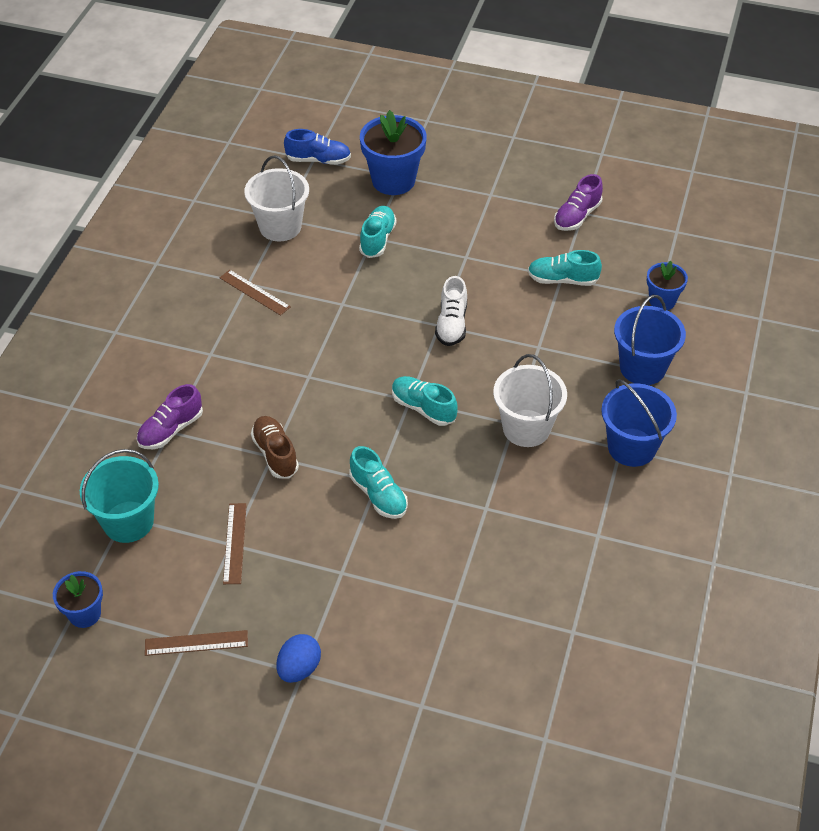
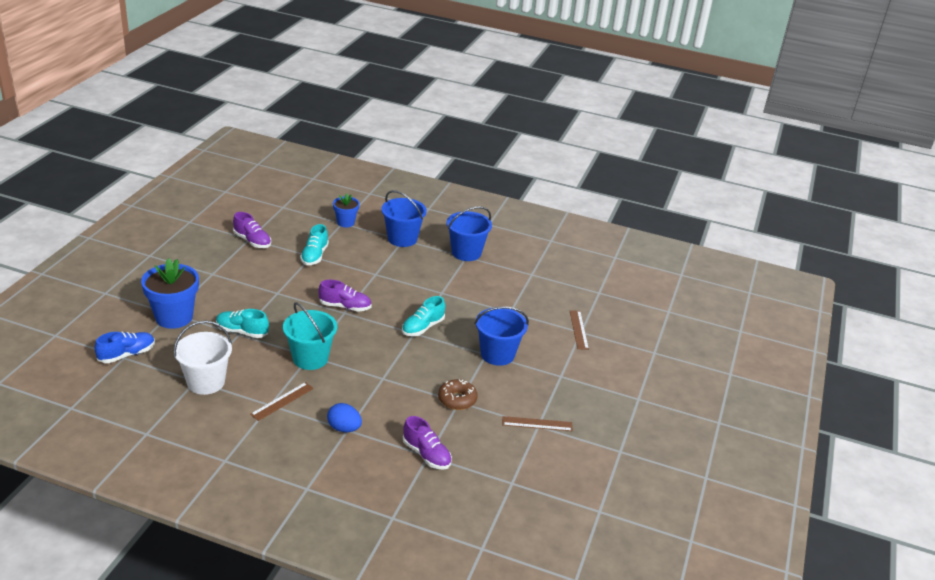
camera: 90 degrees left, 15 degrees down
blue flower pot [53,571,103,628] -> none
turquoise bucket [80,449,159,543] -> turquoise bucket moved to [283,302,337,370]
brown ruler [145,630,248,656] -> brown ruler moved to [570,310,589,350]
brown shoe [251,416,299,479] -> brown donut [438,379,478,410]
blue egg [277,634,321,683] -> blue egg moved to [327,403,362,432]
blue shoe [284,129,351,165] -> blue shoe turned 45 degrees clockwise [95,332,155,363]
turquoise shoe [349,446,408,519] -> blue bucket [475,306,529,366]
white shoe [435,276,467,346] -> purple shoe [318,280,372,312]
white bucket [493,354,567,447] -> none

